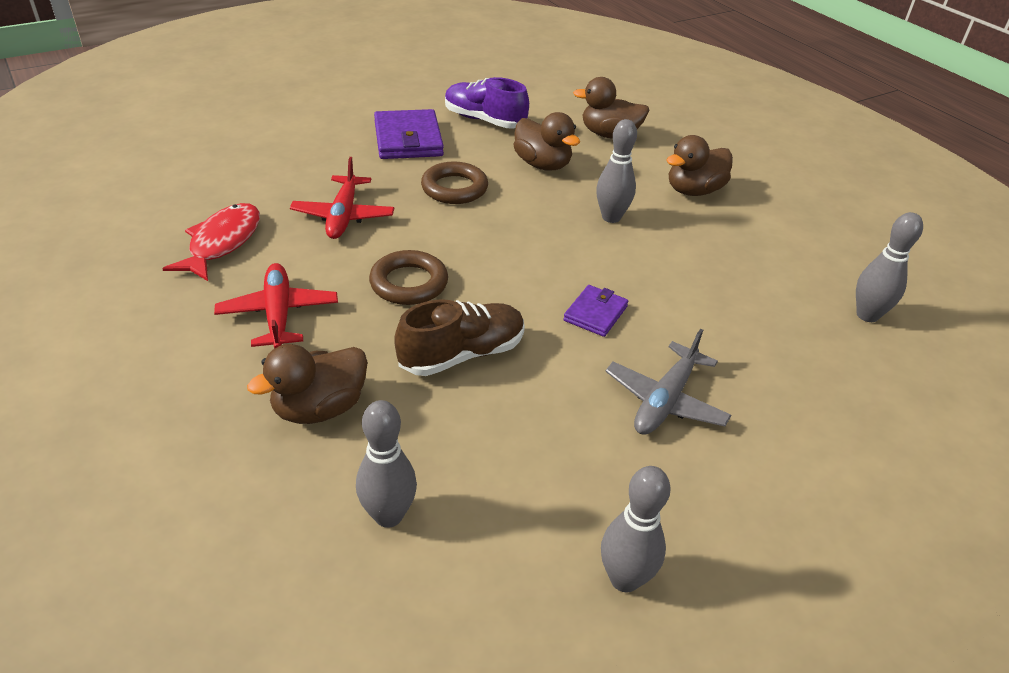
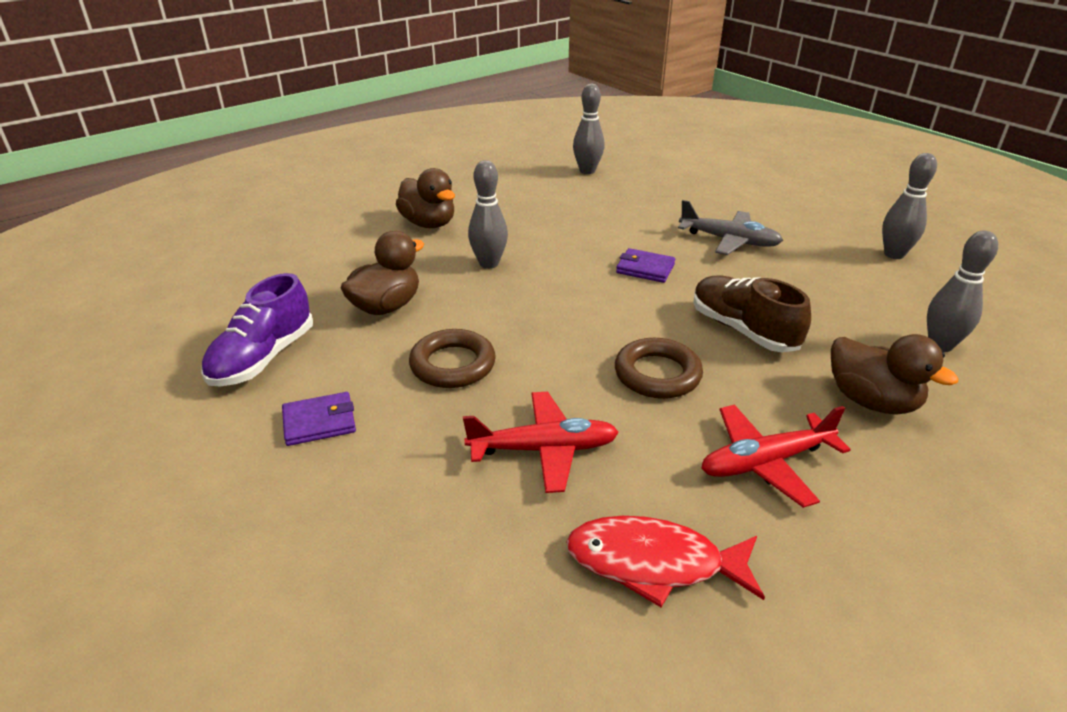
camera: 95 degrees left, 5 degrees down
purple wallet [374,109,444,159] -> purple wallet [282,392,356,446], size x0.57
brown duck [573,77,649,139] -> none

